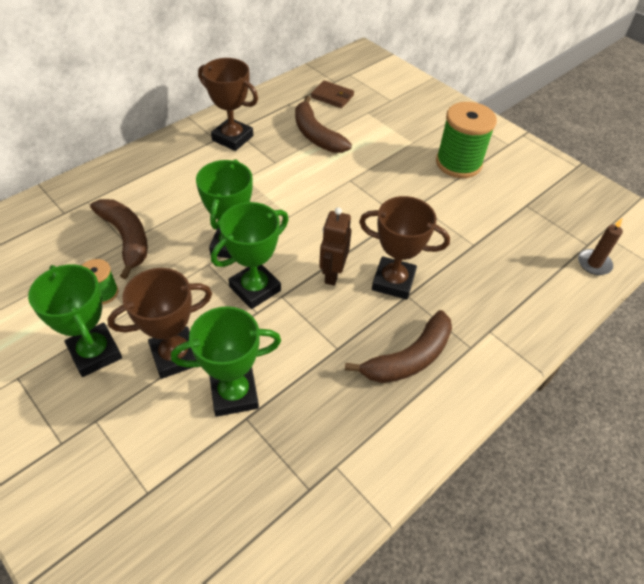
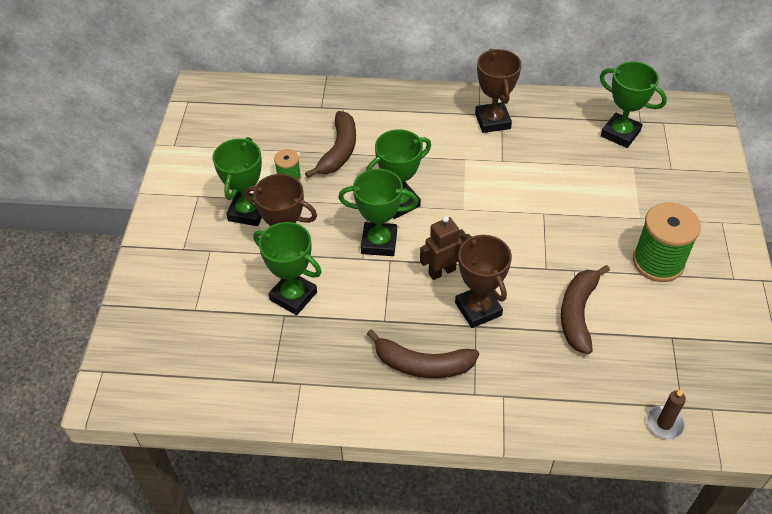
camera: 50 degrees right, 0 degrees up
brown banana [295,96,352,153] -> brown banana moved to [561,265,610,354]
brown wallet [311,80,354,108] -> green trophy [600,61,667,148]

